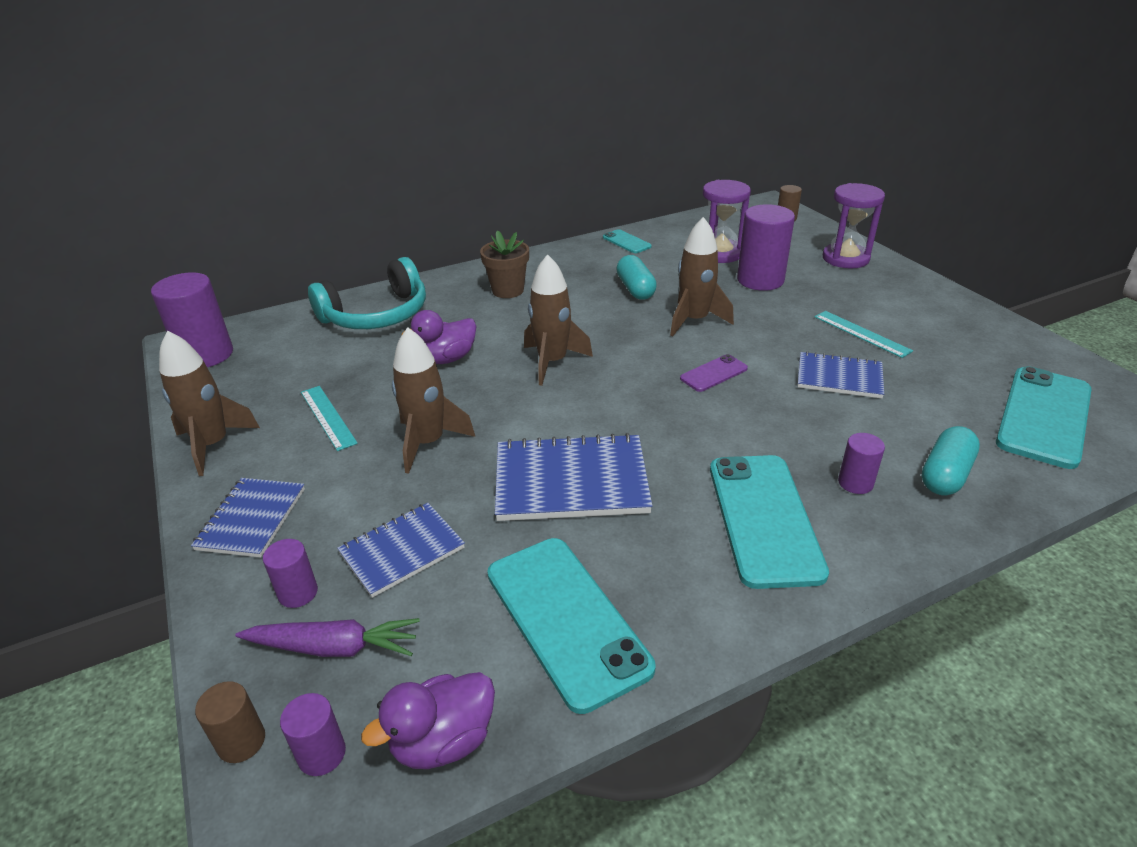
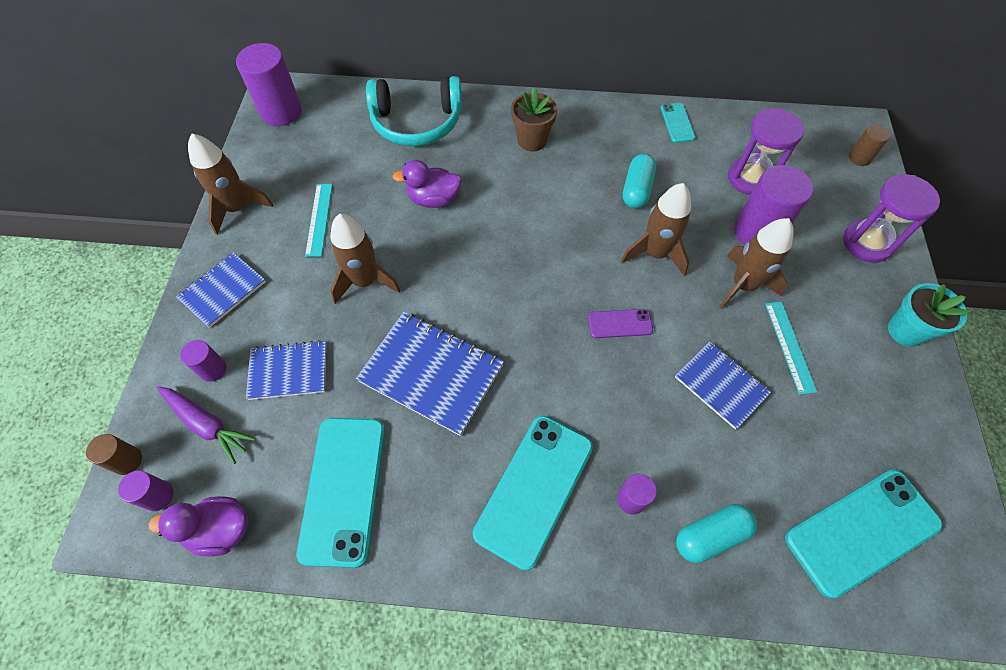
camera: 30 degrees right, 25 degrees up
brown rocket [524,254,593,386] -> brown rocket moved to [719,218,794,309]
none -> turquoise flower pot [888,283,969,347]

